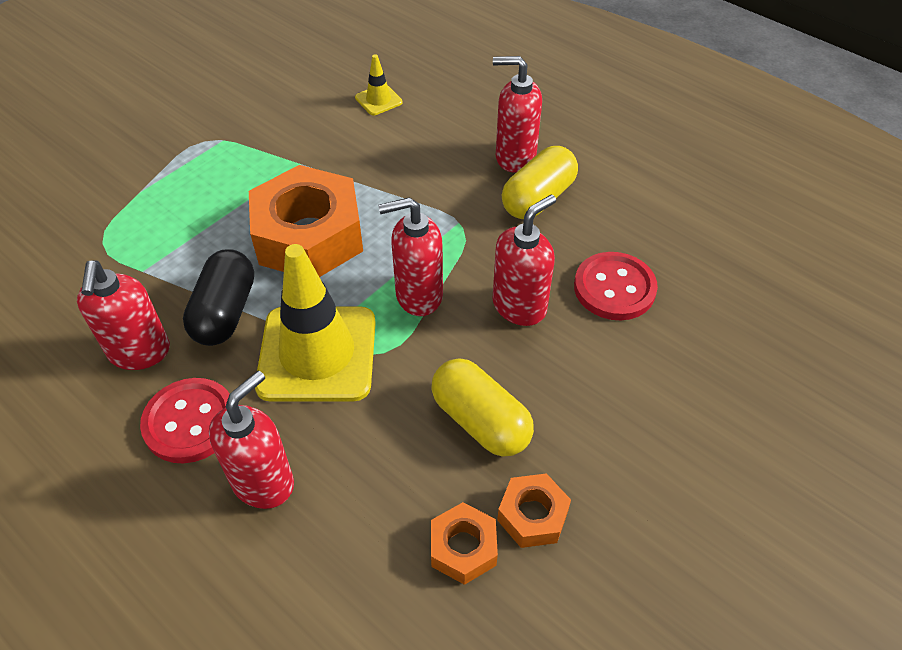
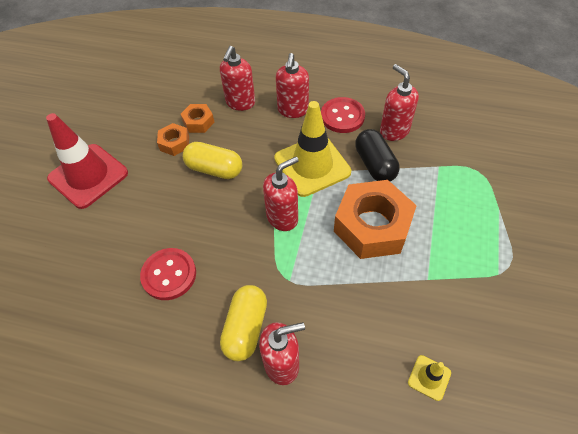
camera: 155 degrees right, 5 degrees up
red soap dispenser [492,195,556,326] -> red soap dispenser moved to [220,46,255,111]
none -> red traffic cone [46,113,128,209]

